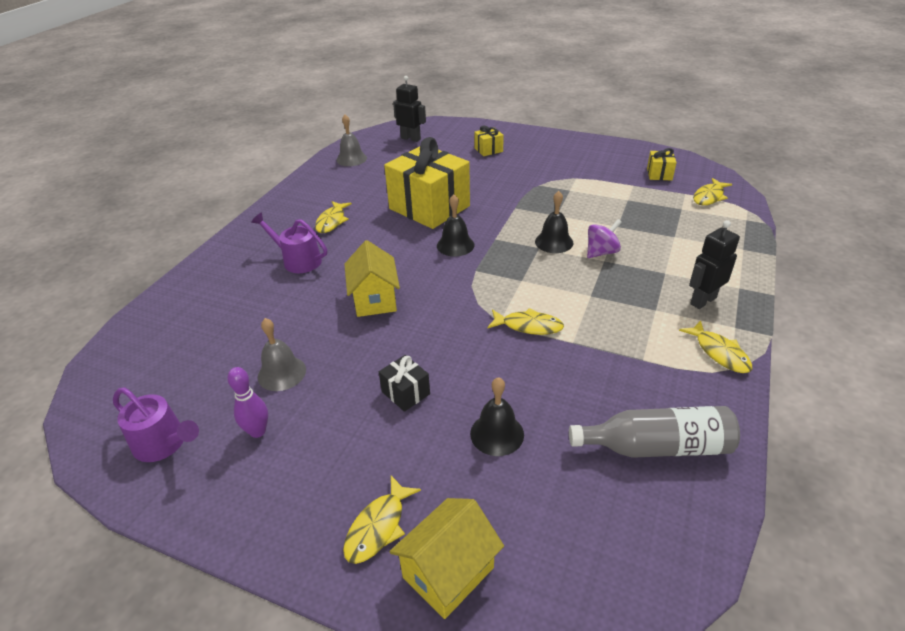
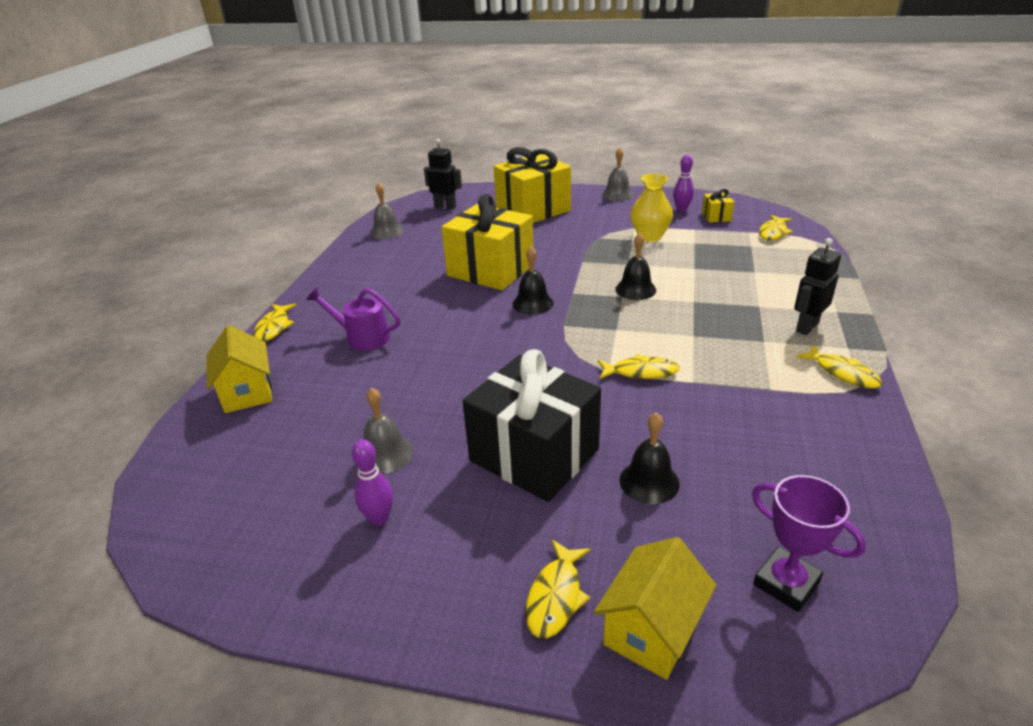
camera: 10 degrees left, 5 degrees down
purple watering can [113,387,199,462] -> none
yellow fish [315,201,352,233] -> yellow fish moved to [254,303,296,341]
yellow house [344,240,400,317] -> yellow house moved to [206,325,272,413]
black gift [379,355,430,412] -> black gift [462,349,601,502], size x2.37
yellow gift [474,125,504,156] -> yellow gift [494,147,571,223], size x2.37
grey bottle [569,406,740,458] -> none
purple spinning top [587,219,622,258] -> none
none -> grey bell [602,148,633,201]
none -> yellow vase [631,173,673,242]
none -> purple bowling pin [673,155,694,212]
none -> purple trophy [752,475,866,612]

